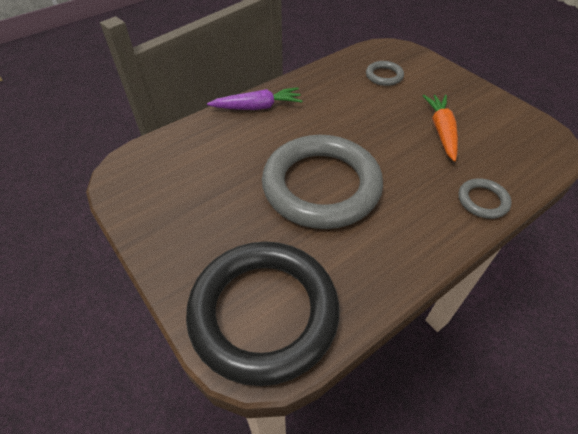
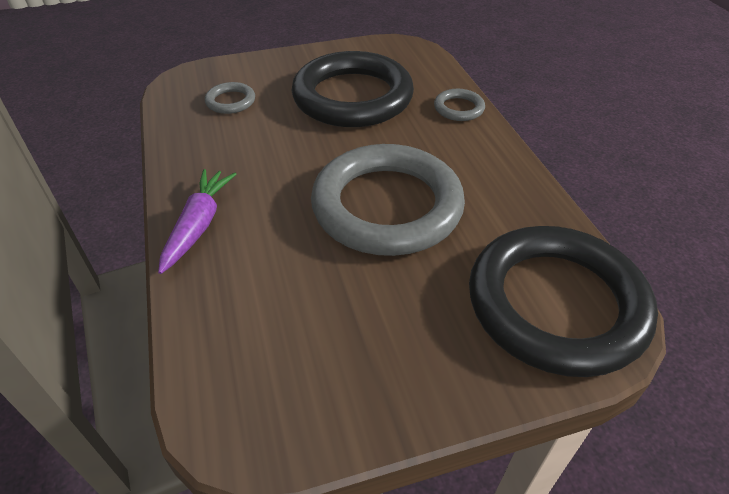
camera: 70 degrees left, 5 degrees down
orange carrot [423,95,458,161] -> black ring [292,51,414,127]

